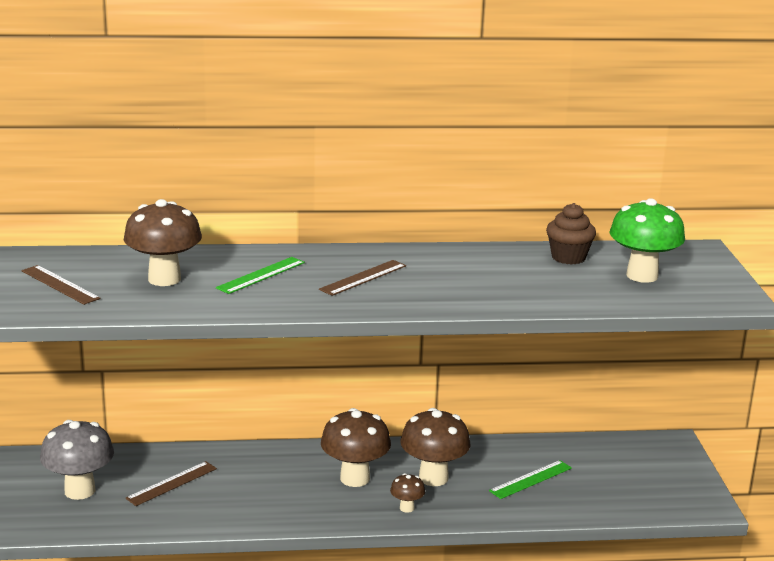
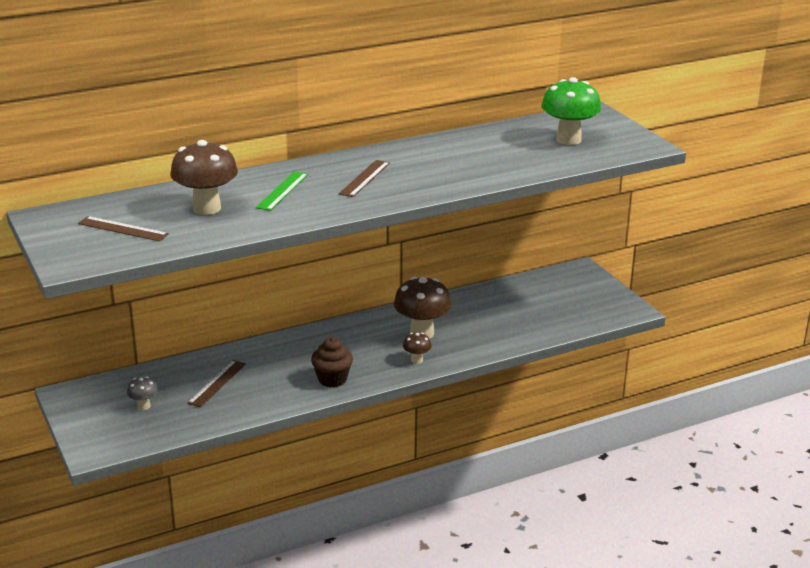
camera: 20 degrees left, 5 degrees up
grey mushroom [40,420,114,500] -> grey mushroom [127,376,158,410], size x0.48
brown mushroom [321,408,391,487] -> none
green ruler [489,460,572,499] -> none
brown cupcake [546,203,596,265] -> brown cupcake moved to [311,337,353,387]

